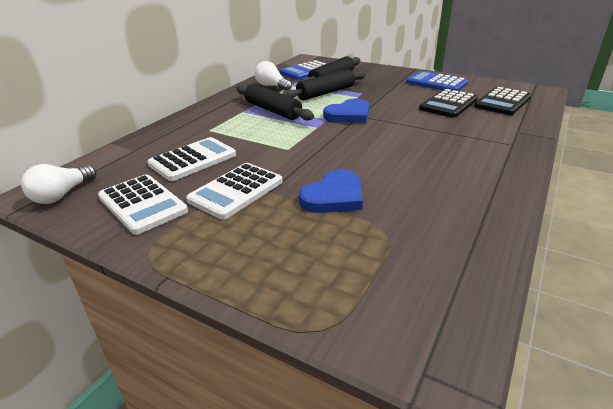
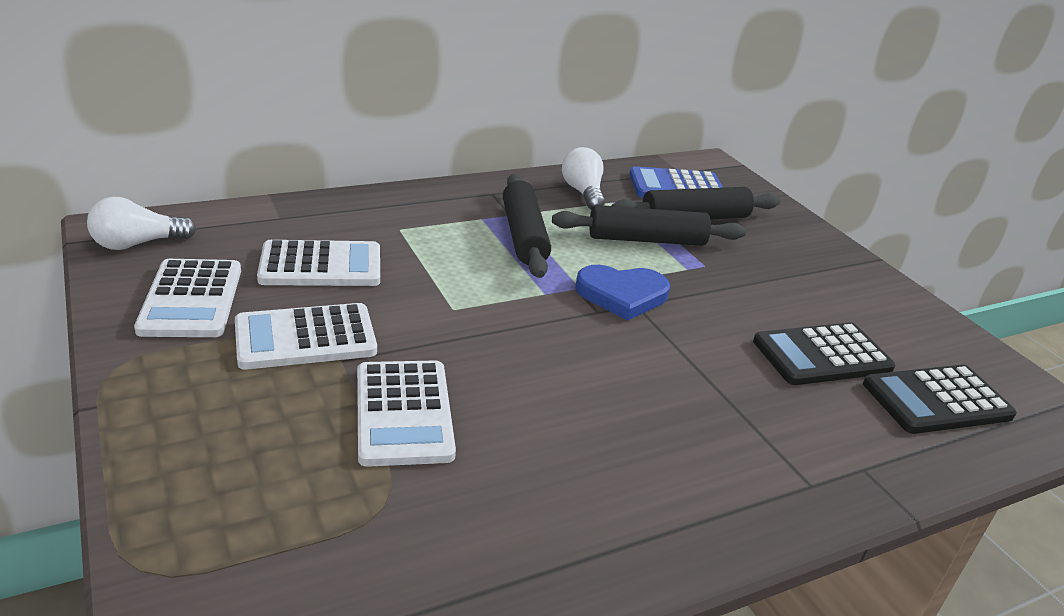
camera: 30 degrees right, 0 degrees up
blue heart [299,169,363,213] -> white calculator [357,360,456,467]
blue calculator [406,71,469,91] -> none

